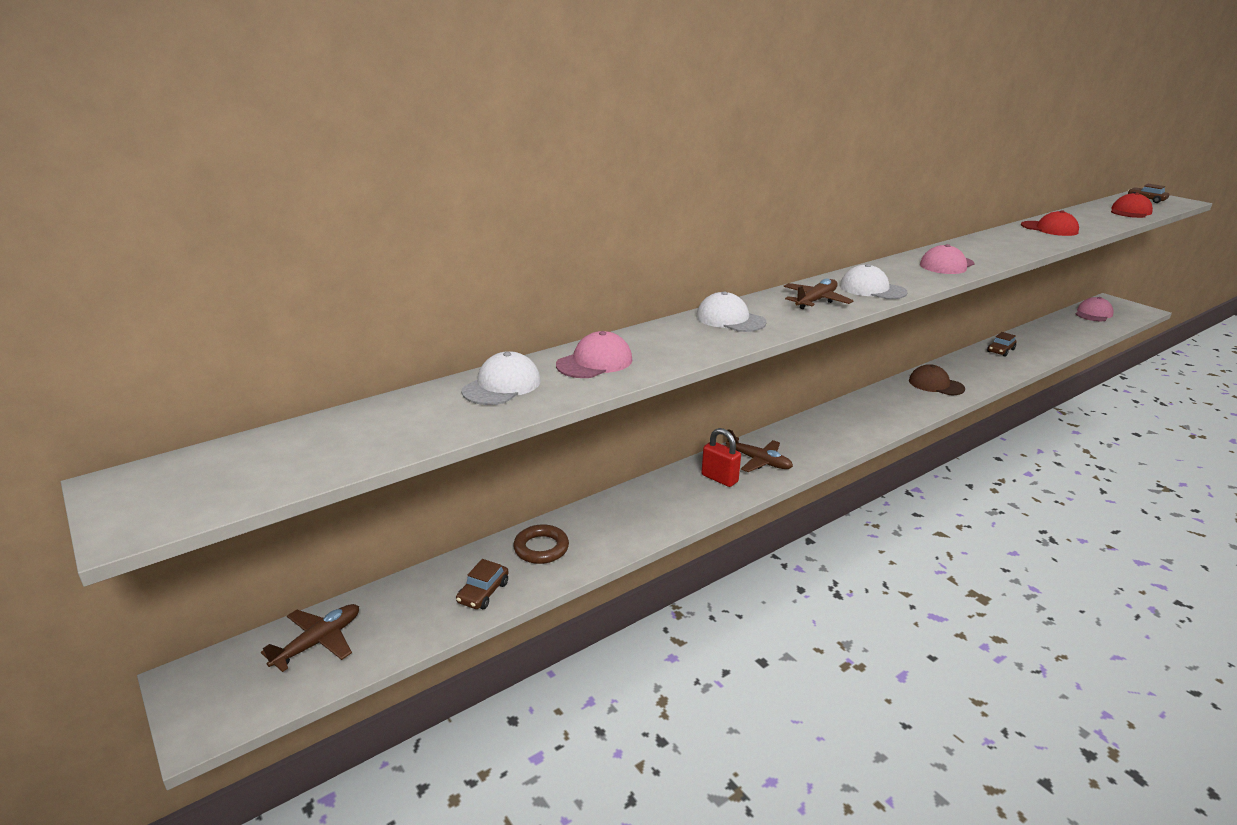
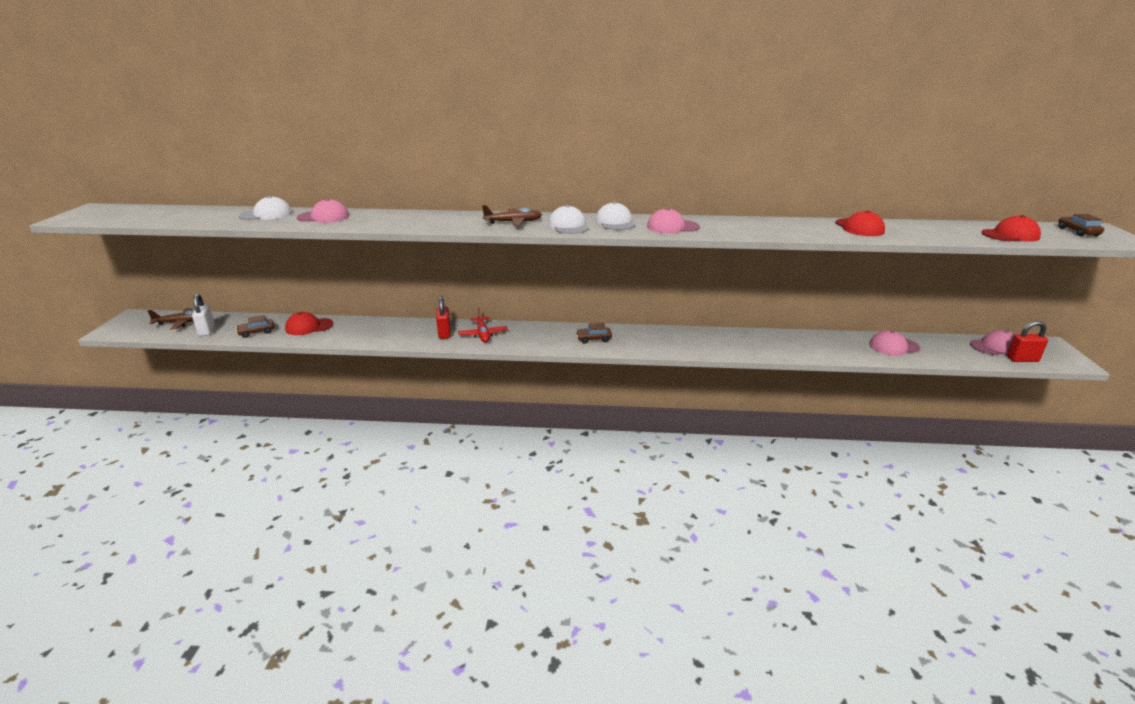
camera: 40 degrees right, 0 degrees up
brown ring [513,524,569,564] -> red cap [285,312,333,335]
white cap [696,291,767,332] -> white cap moved to [595,202,635,230]
brown plane [725,429,793,472] -> red plane [458,308,508,343]
brown cap [909,364,965,395] -> none
brown car [987,332,1017,357] -> brown car moved to [576,323,612,344]
none -> white padlock [192,294,215,336]
none -> pink cap [869,330,920,356]
none -> red padlock [1007,321,1048,362]

